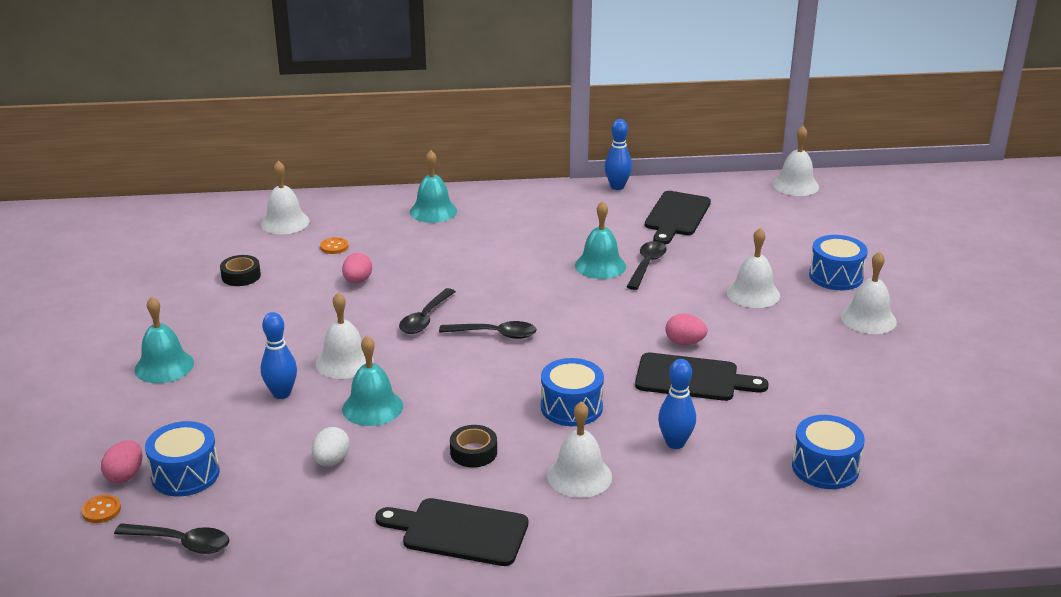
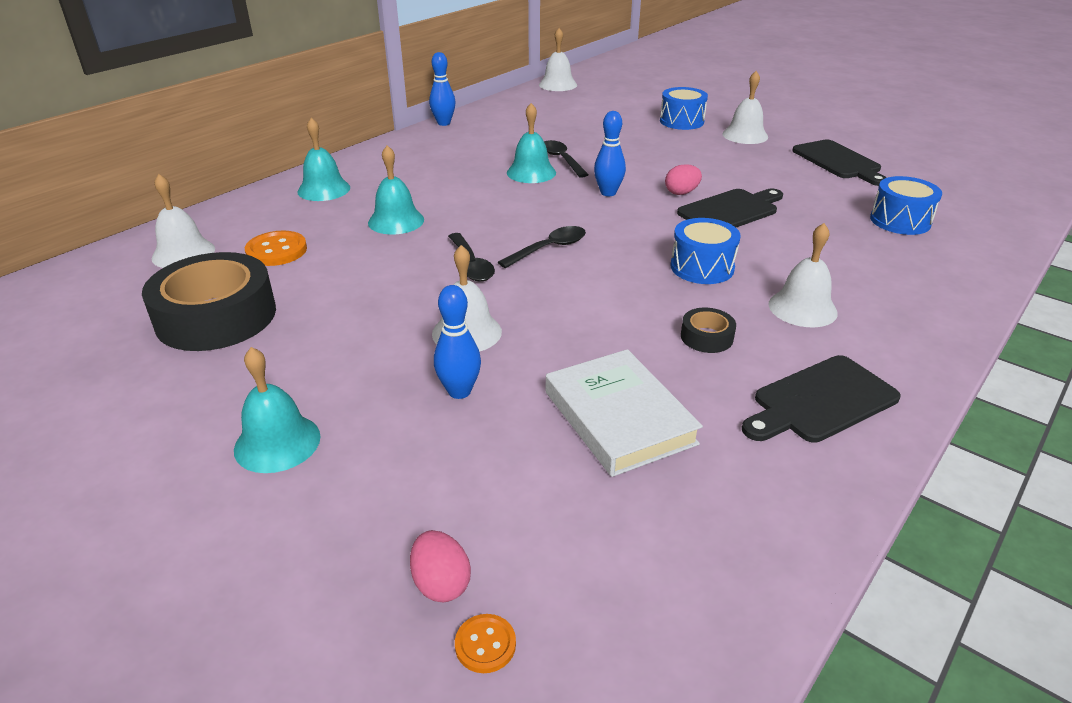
camera: 45 degrees left, 5 degrees up
black spoon [114,523,230,554] -> none
blue drum [145,421,220,497] -> none
black tape [220,255,261,286] -> black tape [142,252,276,351], size x2.30
white egg [312,427,350,466] -> white book [546,349,703,477]
orange button [320,237,348,254] -> orange button [245,231,307,266], size x1.78
pink egg [342,253,372,283] -> none
turquoise bell [342,336,403,426] -> turquoise bell moved to [368,145,424,234]
black cutting board [645,191,711,244] -> black cutting board moved to [792,139,887,186]
blue bowling pin [658,359,696,449] -> blue bowling pin moved to [594,111,626,196]
white bell [727,228,780,308] -> none

